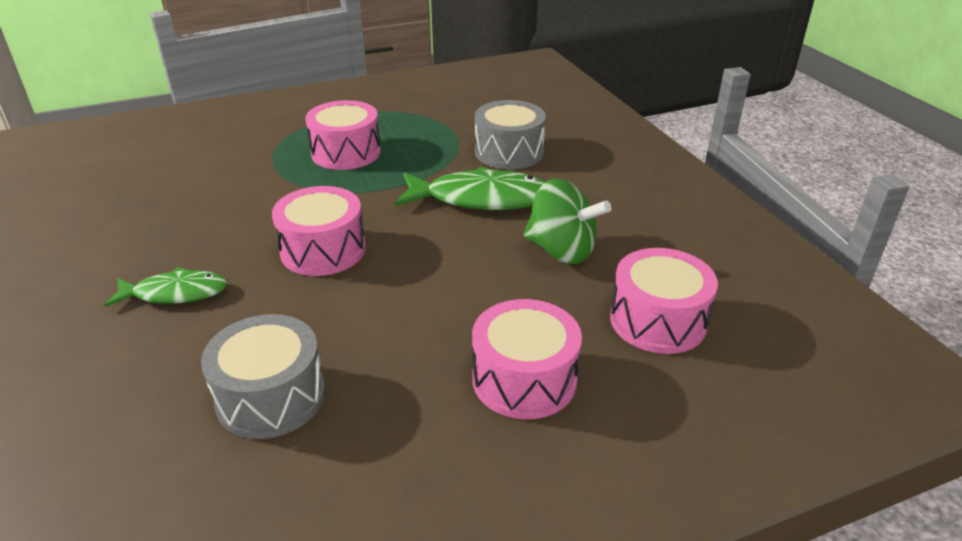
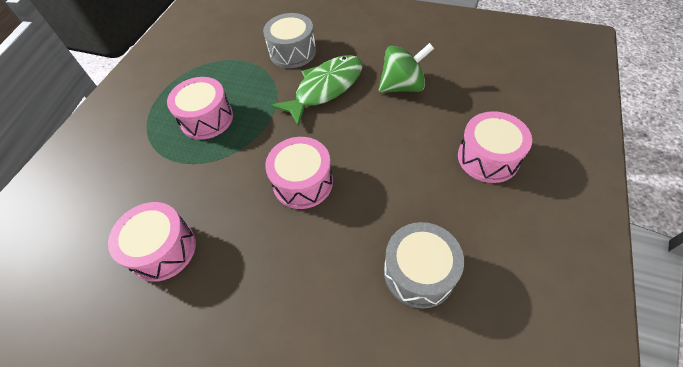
camera: 45 degrees left, 20 degrees up
green fish [104,267,228,307] -> none
pink drum [610,248,718,354] -> pink drum moved to [108,202,196,282]

